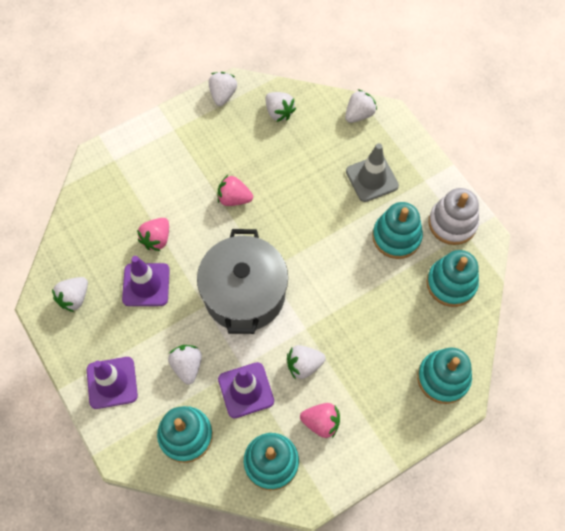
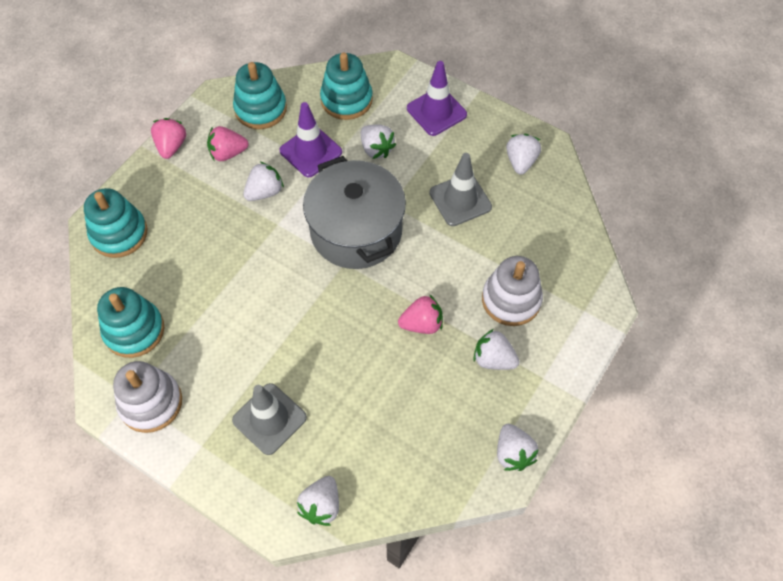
camera: 155 degrees right, 5 degrees down
purple traffic cone [122,256,170,306] -> grey traffic cone [429,153,492,226]
pink strawberry [137,218,169,251] -> pink strawberry moved to [151,118,186,159]
white strawberry [265,92,296,122] -> white strawberry moved to [473,329,520,370]
turquoise stacking toy [372,202,423,259] -> none
none -> white stacking toy [482,256,543,326]

